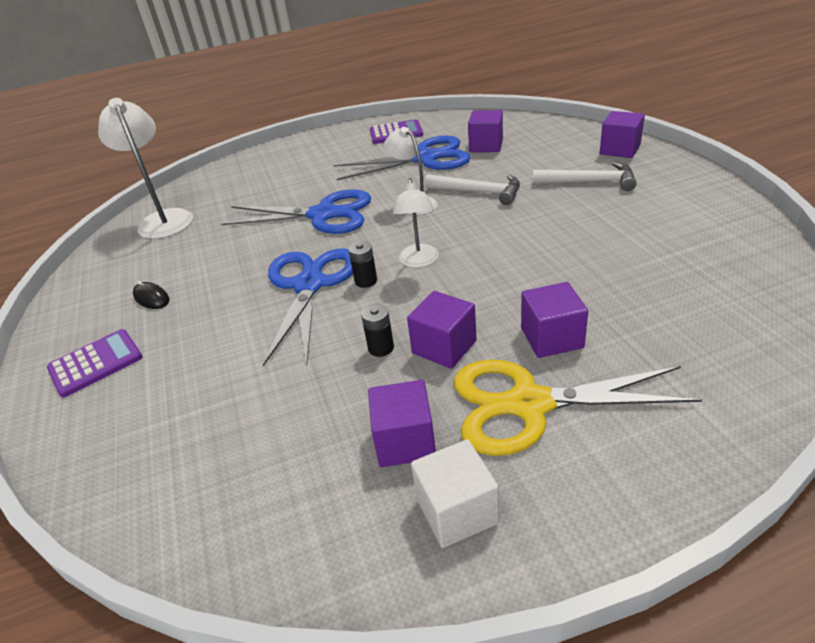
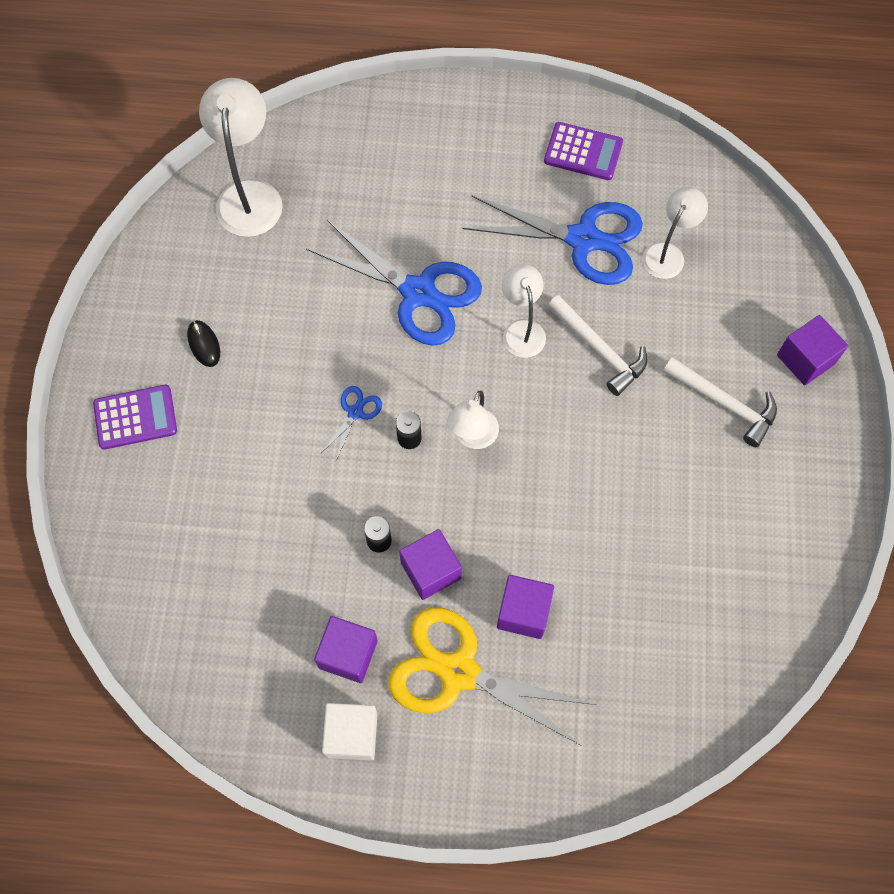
camera: 20 degrees right, 30 degrees up
blue scissors [263,248,353,366] -> blue scissors [320,386,382,460], size x0.43
purple cube [468,110,503,152] -> white lamp [642,187,708,279]

